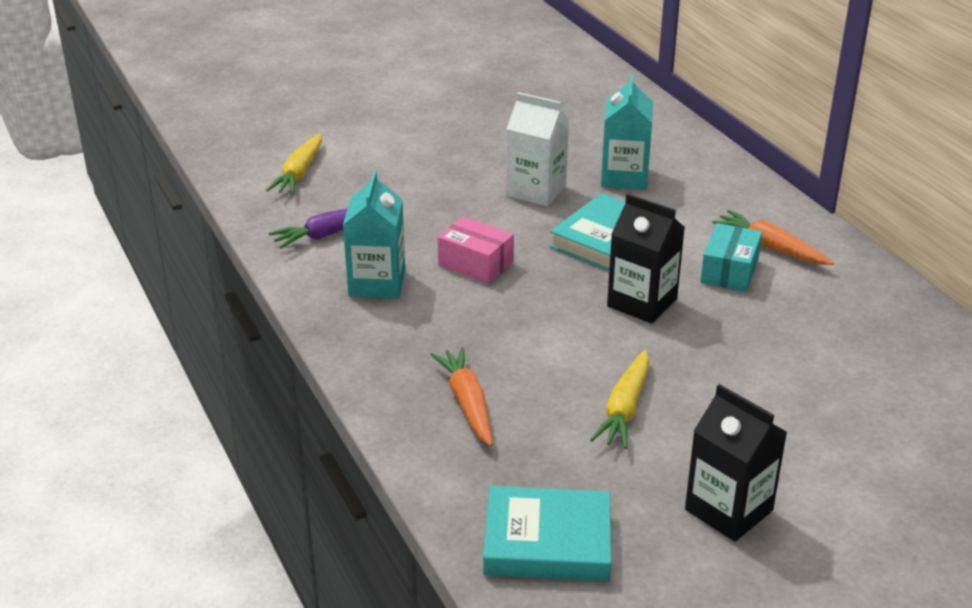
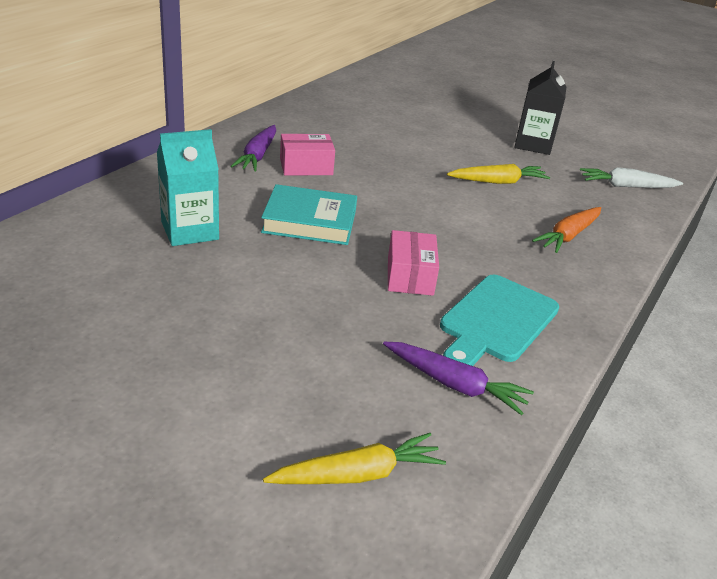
camera: 125 degrees left, 0 degrees up
turquoise carton [343,170,405,298] -> turquoise cutting board [440,274,559,366]
turquoise book [483,486,611,581] -> white carrot [580,167,683,188]
white carton [506,92,569,206] -> none
black carton [607,194,685,324] -> none
turquoise box [700,223,762,292] -> pink box [280,134,335,175]
orange carrot [712,210,834,265] -> purple carrot [231,125,276,171]

